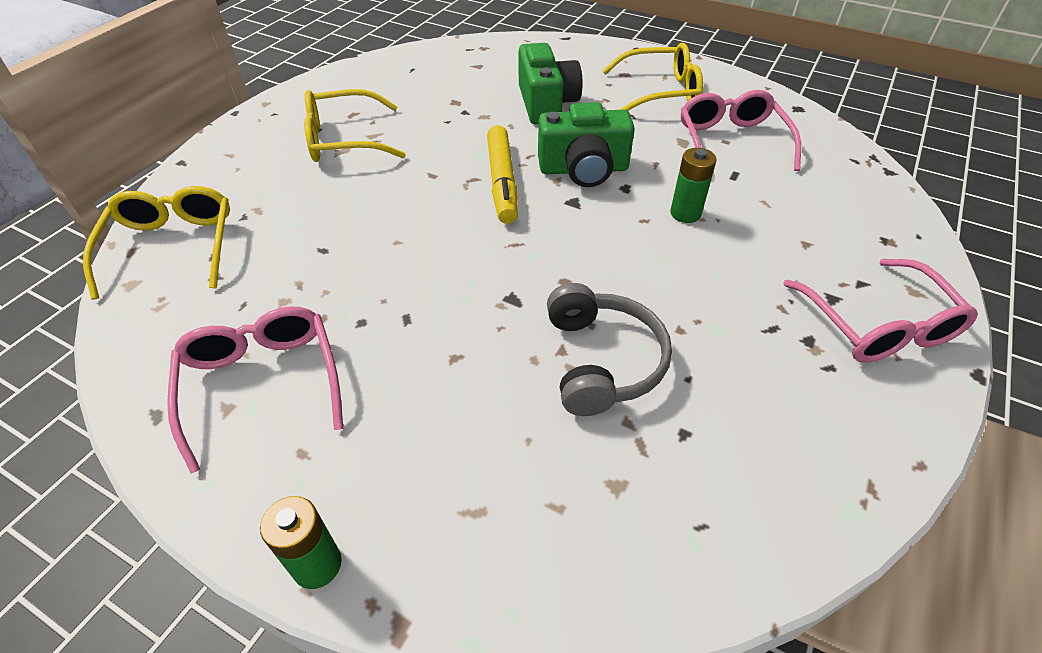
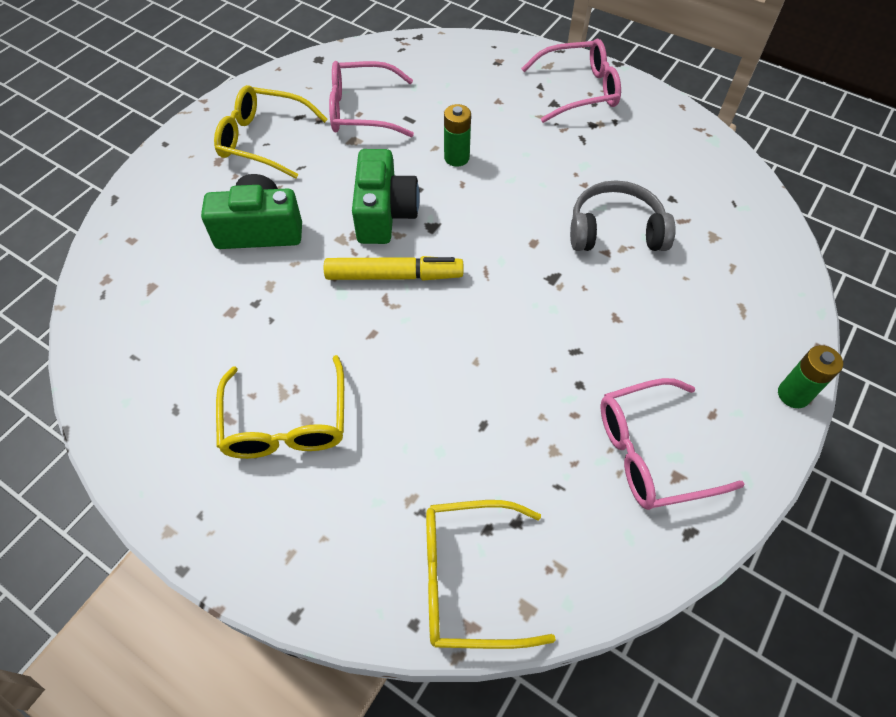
camera: 85 degrees left, 10 degrees up
yellow glasses [602,43,703,111] -> yellow glasses turned 75 degrees counterclockwise [214,85,328,179]

